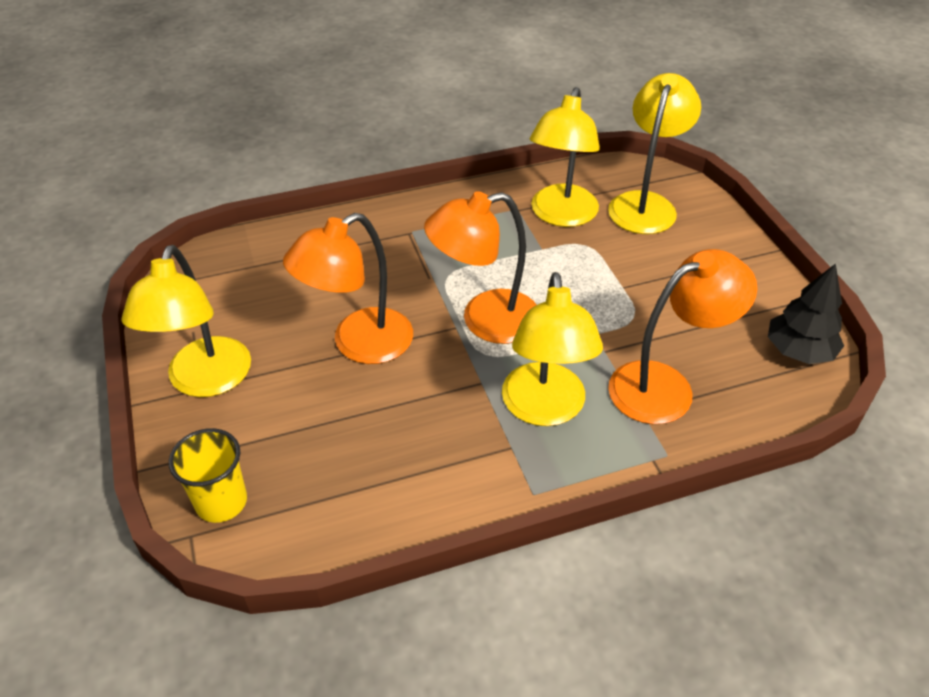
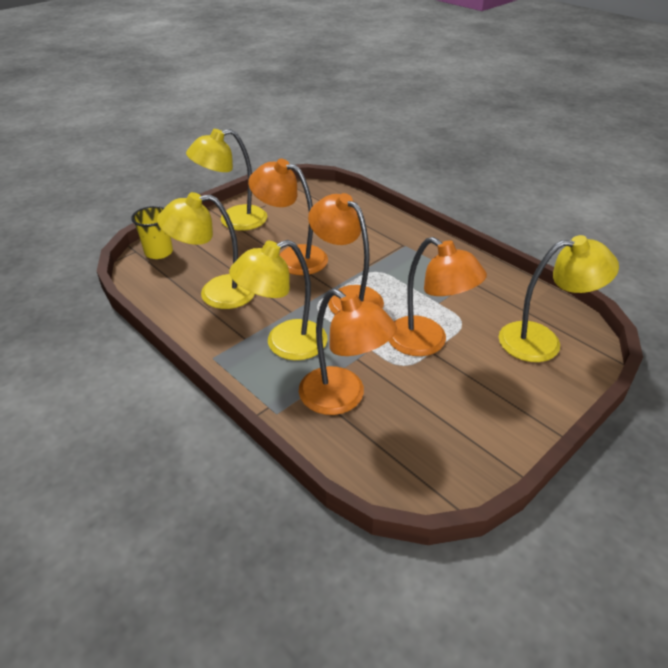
camera: 65 degrees right, 5 degrees down
yellow lamp [530,87,600,227] -> yellow lamp moved to [157,192,255,309]
black tree [768,263,844,364] -> none
none -> orange lamp [389,237,487,356]

